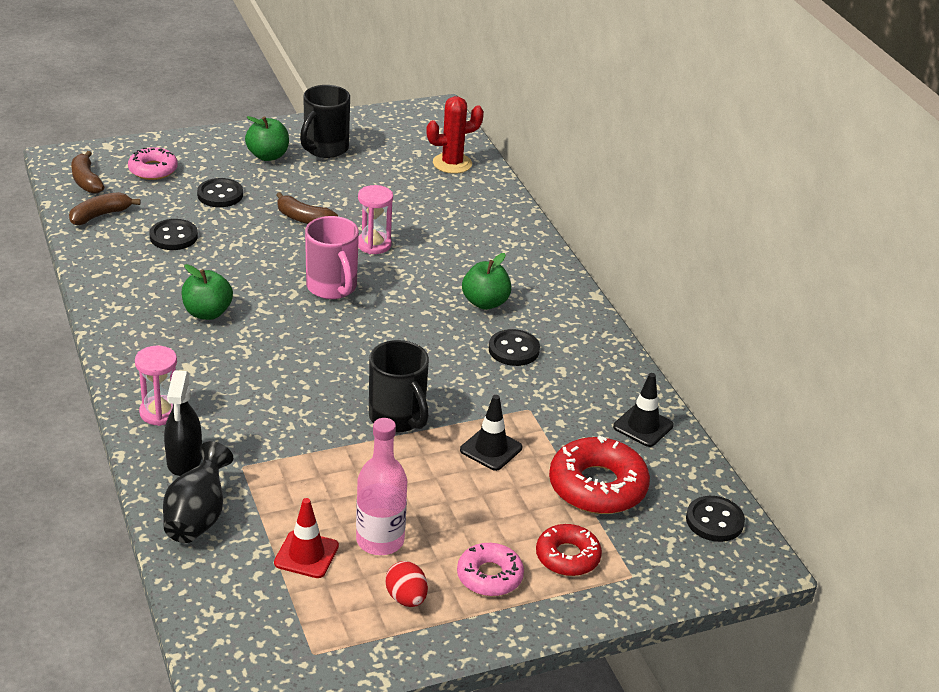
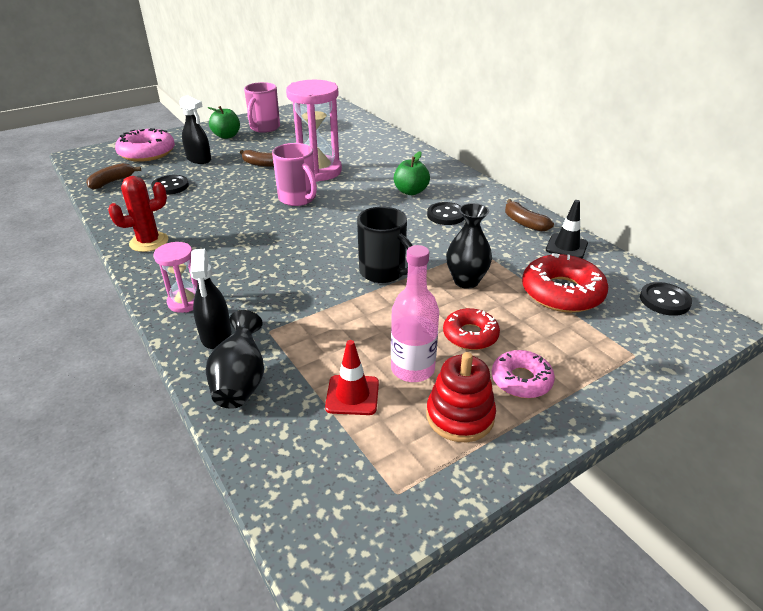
camera: 10 degrees left, 0 degrees up
brown banana [71,151,104,194] -> brown banana moved to [505,199,554,232]
pink donut [128,147,178,180] -> pink donut [115,128,175,162], size x1.61
green apple [182,264,233,320] -> none
black button [197,178,243,207] -> black spray bottle [179,95,211,164]
black mug [300,85,350,158] -> pink mug [244,82,280,133]
pink hourglass [358,185,393,254] -> pink hourglass [286,80,342,182], size x1.93
red egg [385,561,428,607] -> red stacking toy [426,352,496,442]
red cactus [426,96,484,174] -> red cactus moved to [108,176,168,252]
black traffic cone [460,395,522,471] -> black vase [446,203,492,289]
red donut [536,524,602,576] -> red donut moved to [443,308,500,350]

